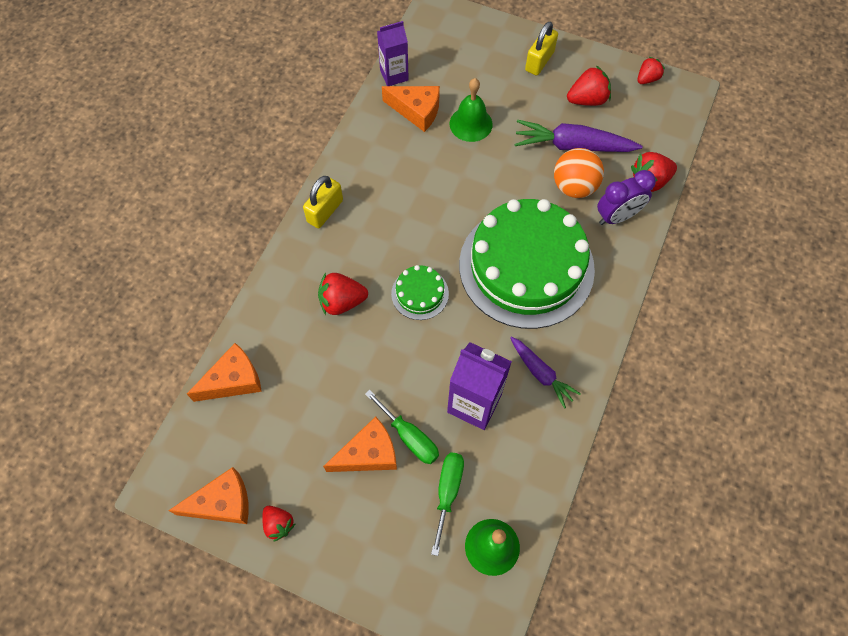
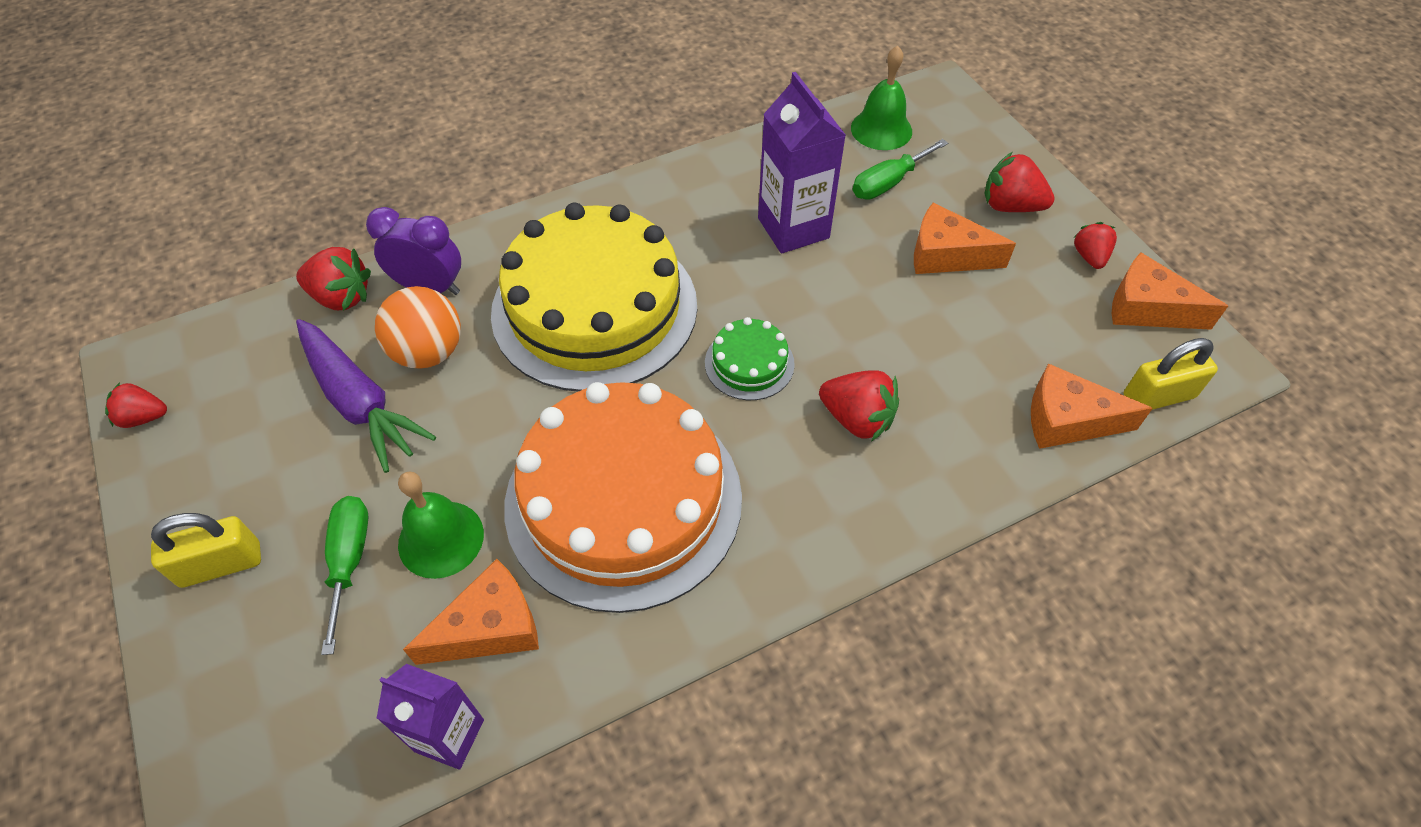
camera: 140 degrees left, 10 degrees down
yellow padlock [303,176,343,228] -> yellow padlock moved to [1123,338,1218,410]
green screwdriver [365,390,439,464] -> green screwdriver moved to [321,496,368,655]
orange cheese [382,86,440,132] -> orange cheese turned 90 degrees clockwise [403,559,539,665]
green cake [459,199,595,329] -> yellow cake [491,203,697,392]
purple carrot [510,336,581,409] -> none
red strawberry [567,65,611,106] -> red strawberry moved to [985,152,1055,212]
none -> orange cake [504,382,742,613]

